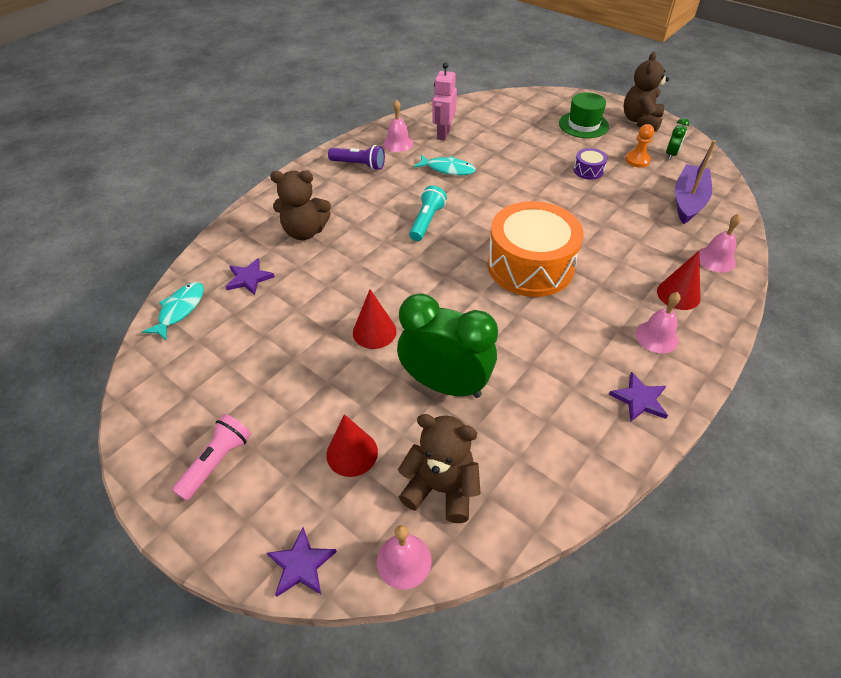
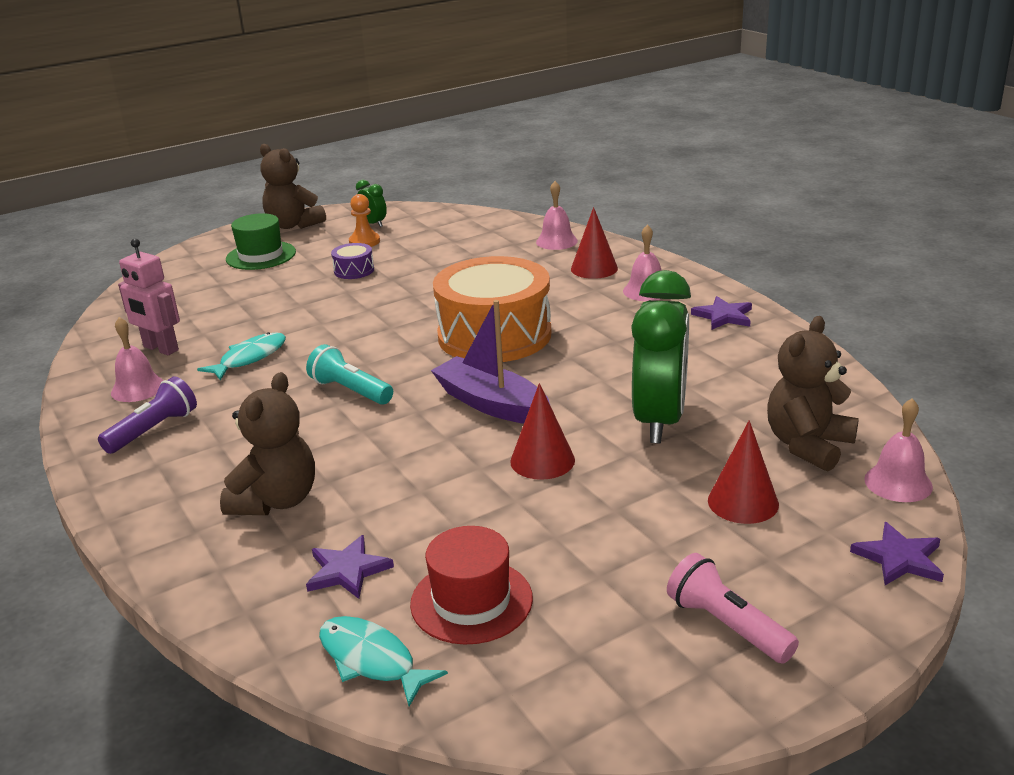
camera: 70 degrees left, 20 degrees down
green clock [397,294,498,398] -> green clock turned 150 degrees clockwise [631,270,691,443]
purple boat [675,140,716,224] -> purple boat moved to [431,300,550,424]
none -> red hat [410,526,533,645]

